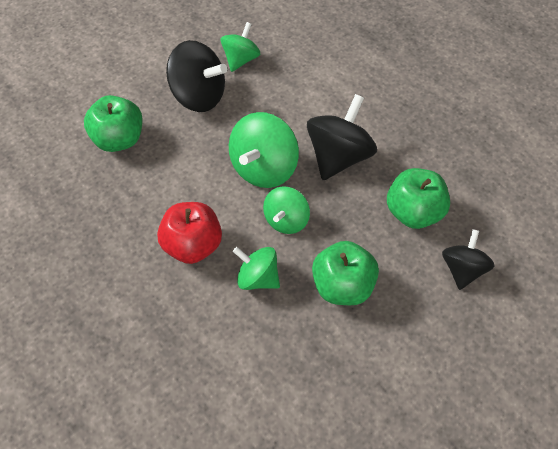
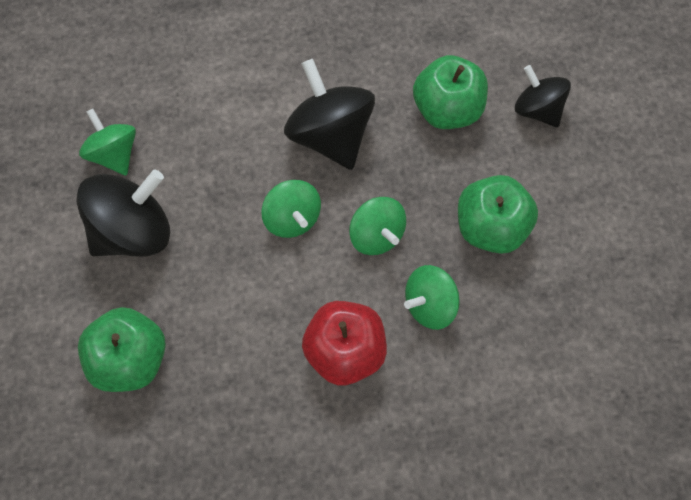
camera: 60 degrees left, 10 degrees up
green spinning top [229,112,299,188] -> green spinning top [261,180,321,238], size x0.63

